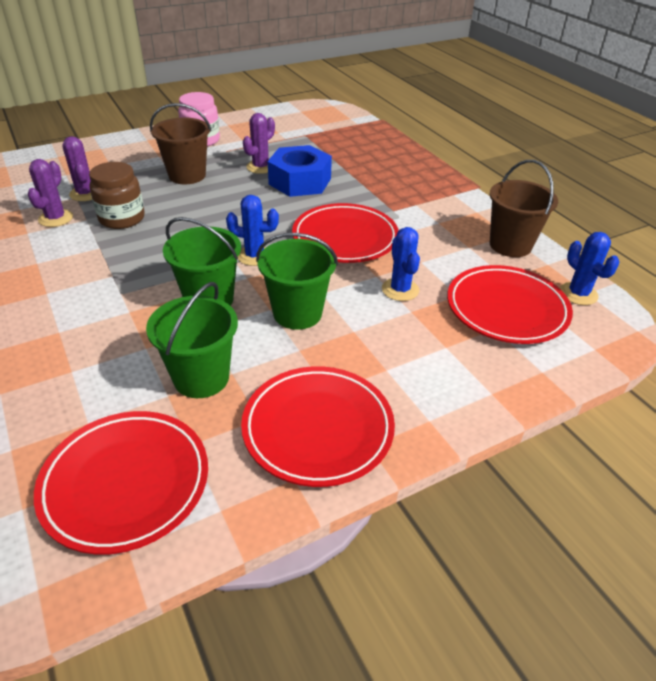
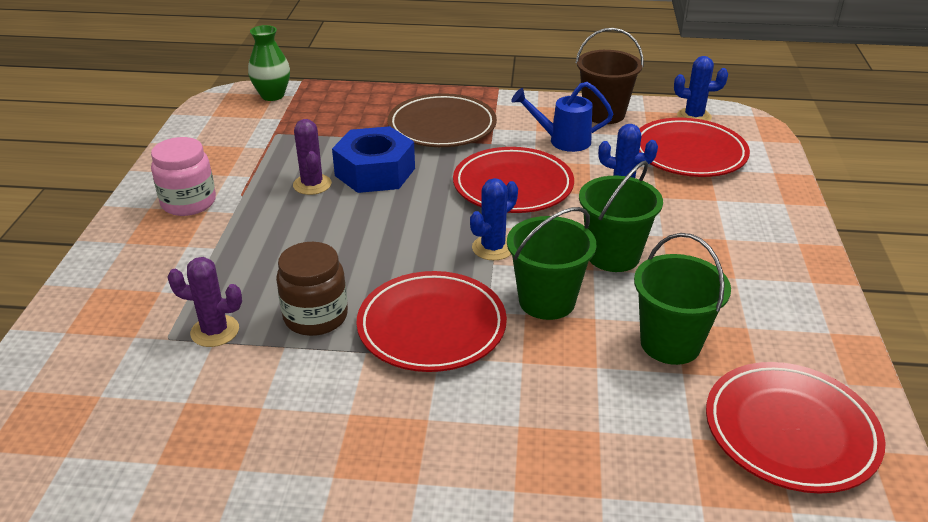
camera: 55 degrees left, 5 degrees down
purple cactus [28,159,73,227] -> none
brown bucket [150,103,211,184] -> none
red plate [241,366,395,487] -> red plate moved to [357,271,507,372]
none -> green vase [248,25,290,101]
none -> brown plate [388,93,497,147]
none -> blue watering can [511,82,613,152]

